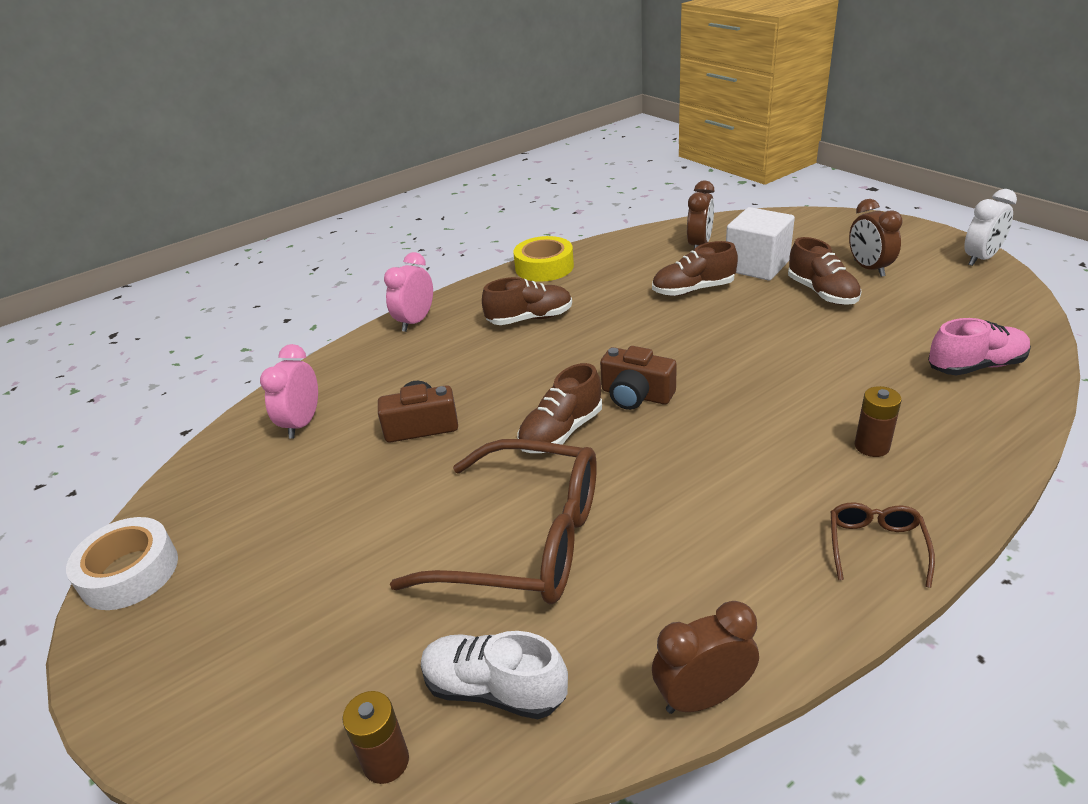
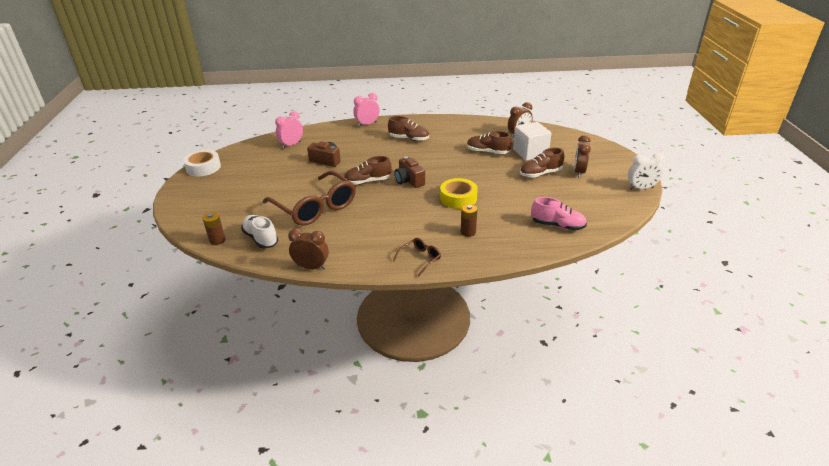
camera: 30 degrees right, 0 degrees up
yellow tape [513,236,574,282] -> yellow tape moved to [440,178,478,209]
brown shoe [788,237,862,305] -> brown shoe turned 60 degrees clockwise [520,148,564,178]

